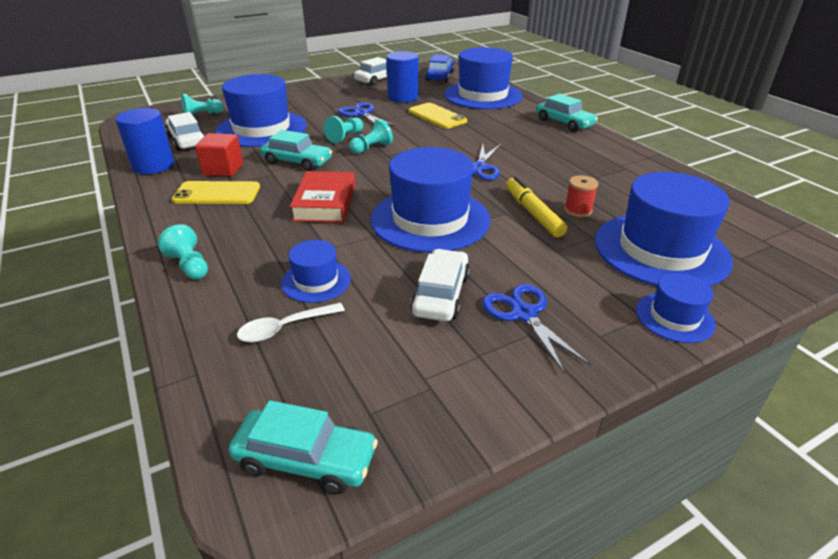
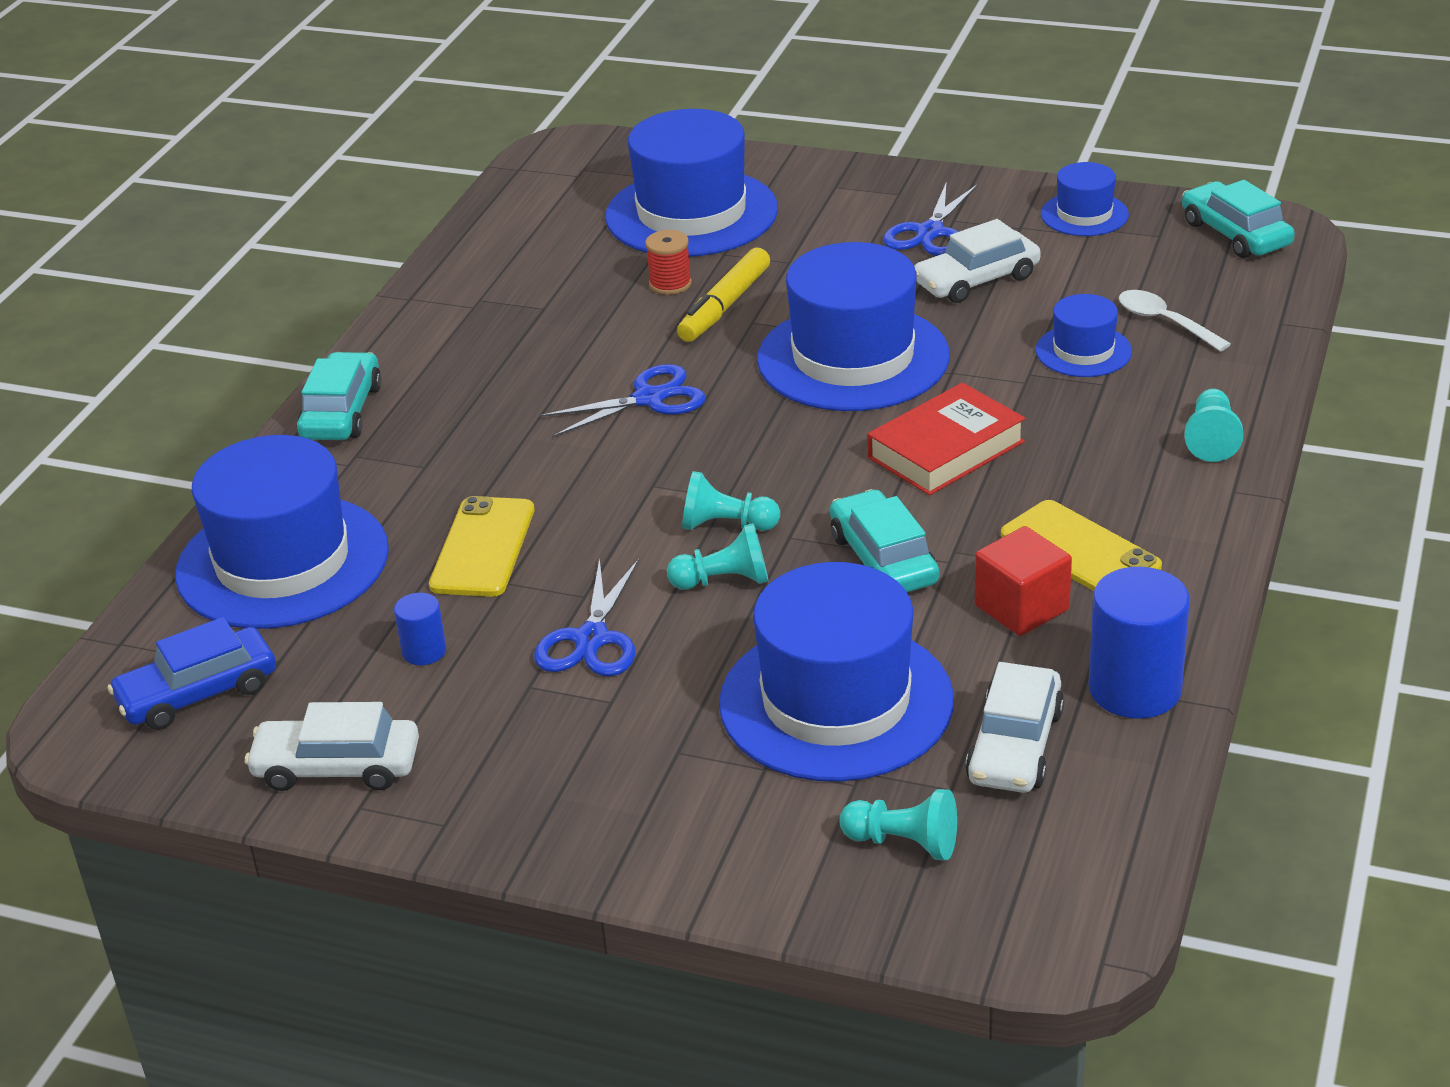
camera: 130 degrees left, 0 degrees up
white spoon [237,303,345,343] -> white spoon turned 150 degrees counterclockwise [1119,290,1231,352]
blue cylinder [386,51,419,103] -> blue cylinder [394,593,446,665], size x0.51
blue hat [636,273,716,343] -> blue hat moved to [1041,162,1129,236]

